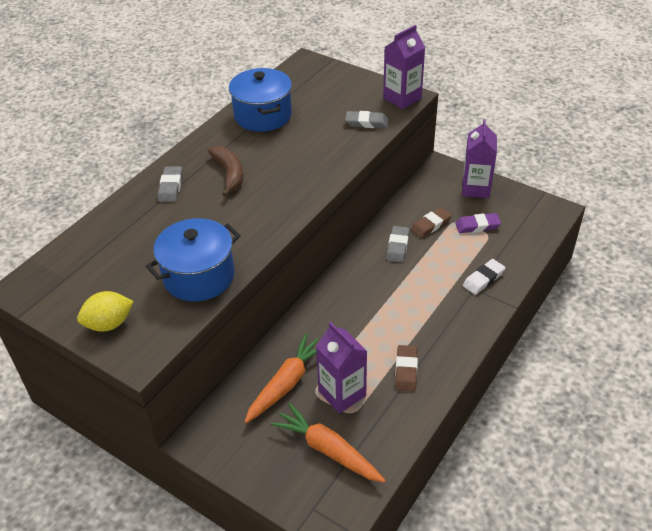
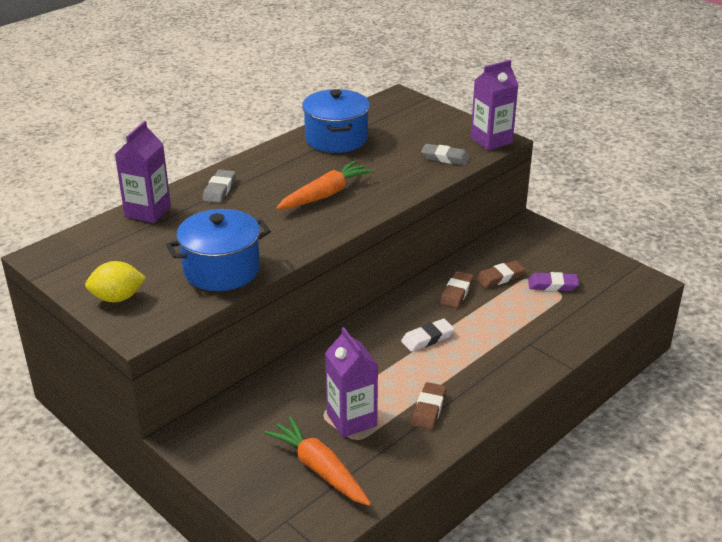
camera: 10 degrees right, 10 degrees down
brown banana [208,146,243,197] -> none
orange carrot [245,333,318,423] -> orange carrot moved to [276,161,374,210]
grey eraser [386,226,410,263] -> brown eraser [440,271,474,308]
purple carton [462,119,497,198] -> purple carton moved to [115,121,171,223]
white eraser [463,259,506,295] -> white eraser moved to [401,319,455,352]

